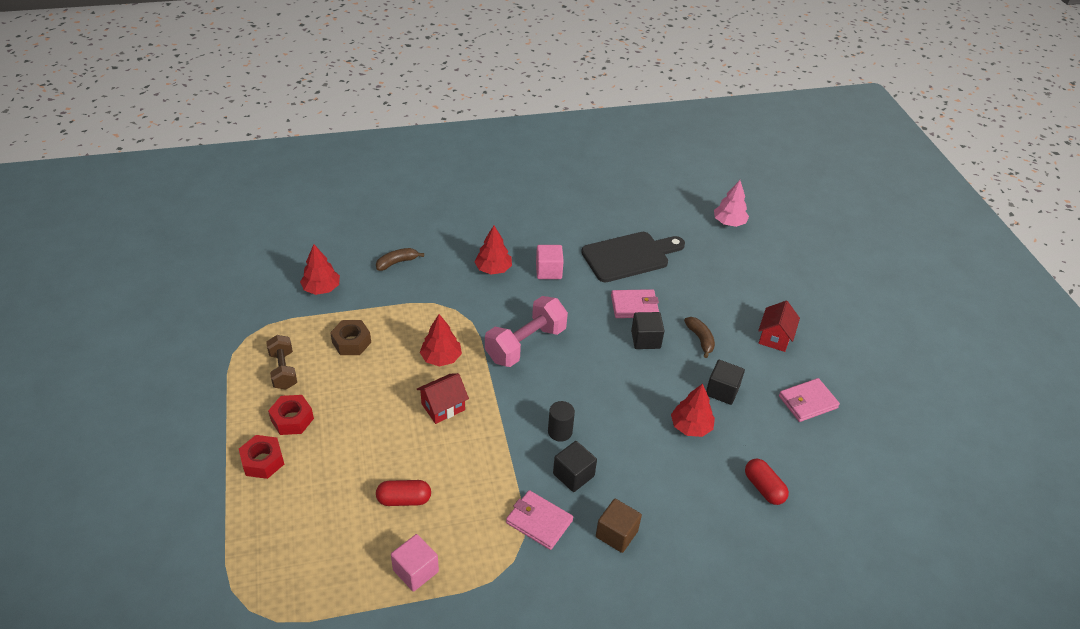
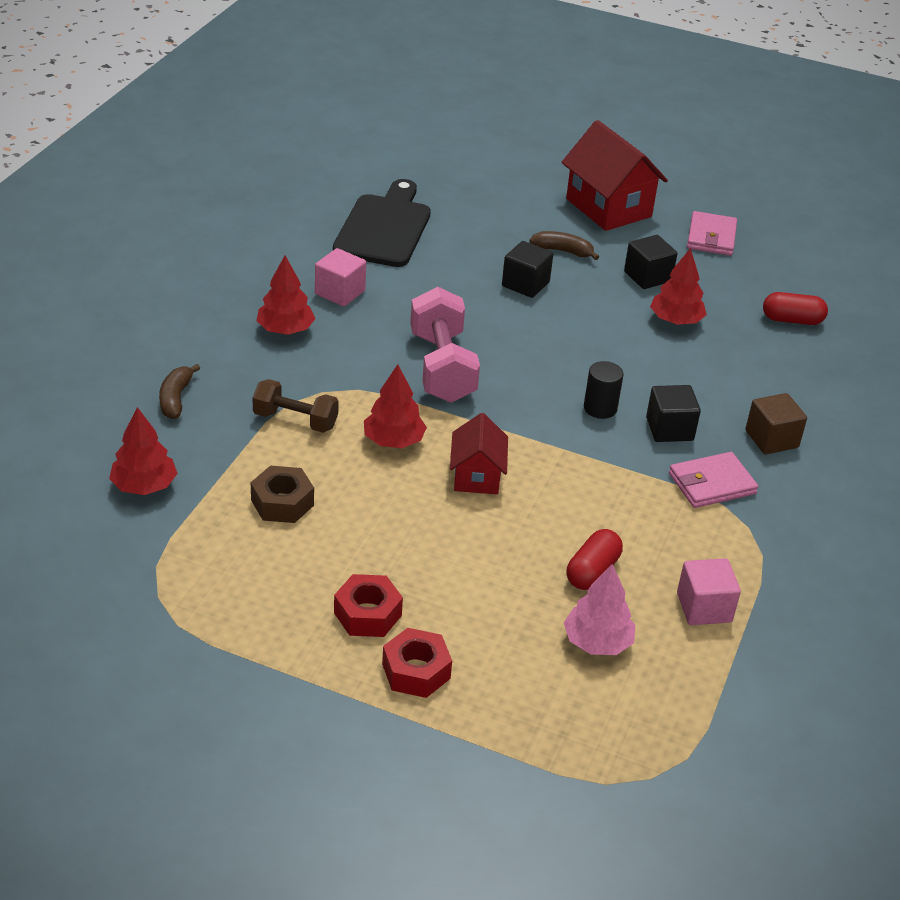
camera: 55 degrees left, 5 degrees down
brown dumbbell [266,335,297,389] -> brown dumbbell moved to [252,379,339,433]
pink wallet [611,289,659,318] -> none
pink tree [714,180,749,227] -> pink tree moved to [564,564,636,655]
red house [758,301,800,352] -> red house [562,120,668,231], size x1.69

